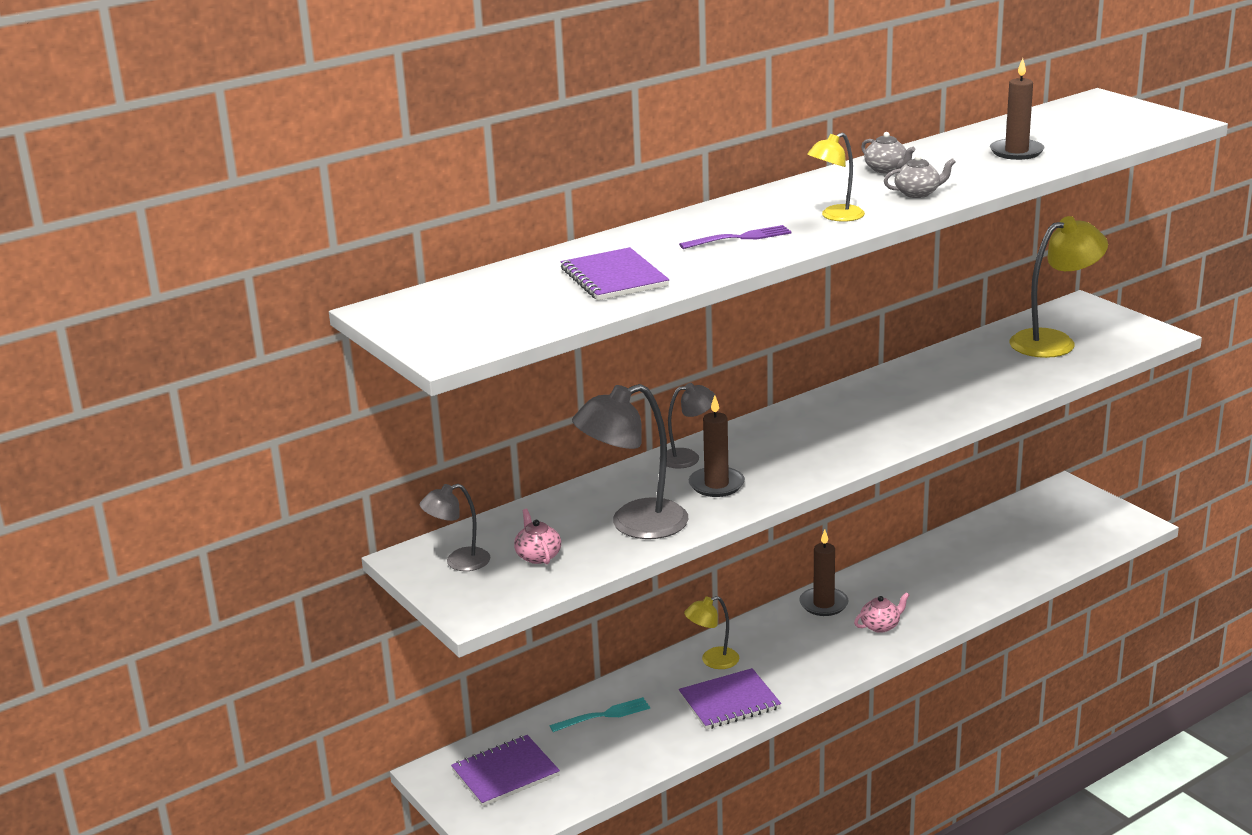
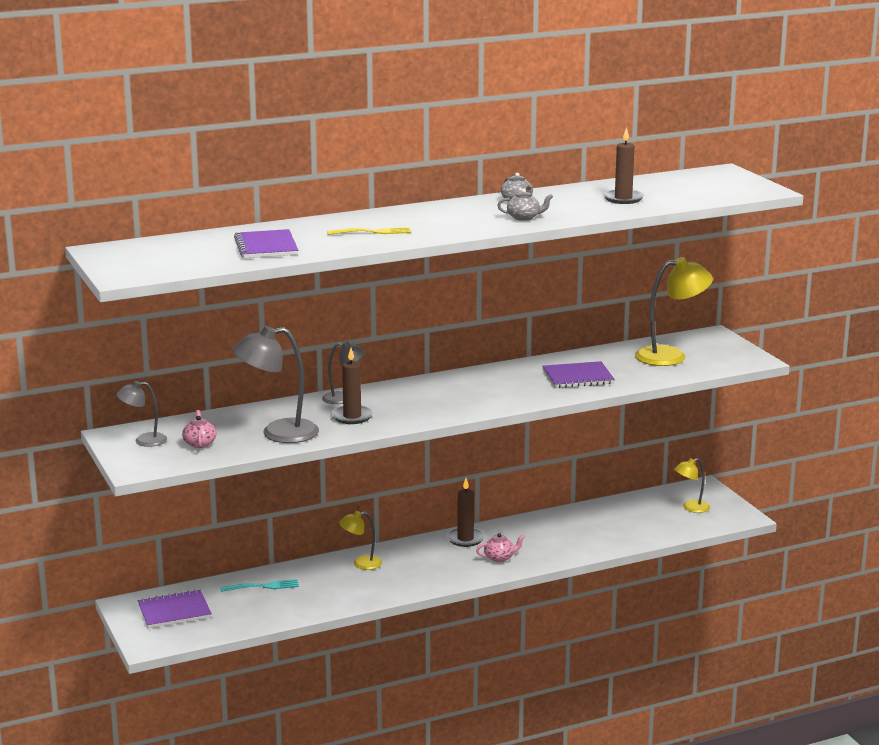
camera: 10 degrees right, 5 degrees down
purple fork [679,225,792,249] -> yellow fork [327,227,411,235]
purple notebook [679,668,781,730] -> purple notebook moved to [542,361,615,388]
yellow lamp [807,133,865,222] -> yellow lamp moved to [674,458,710,513]

